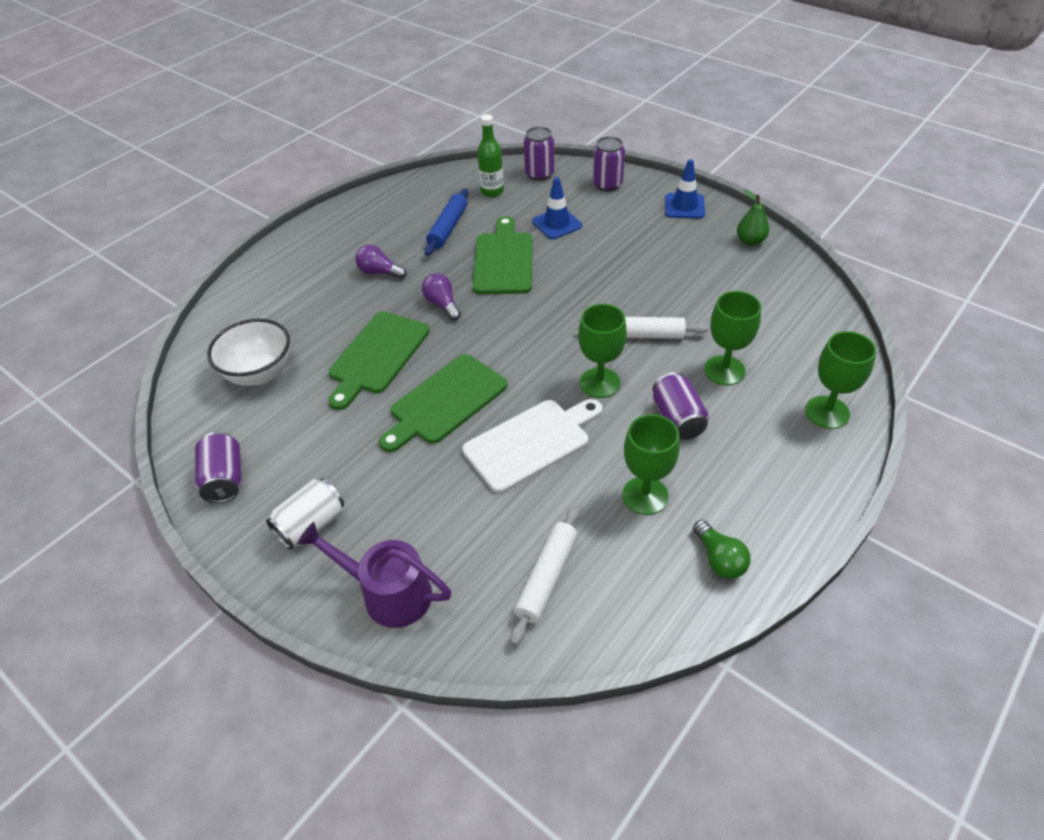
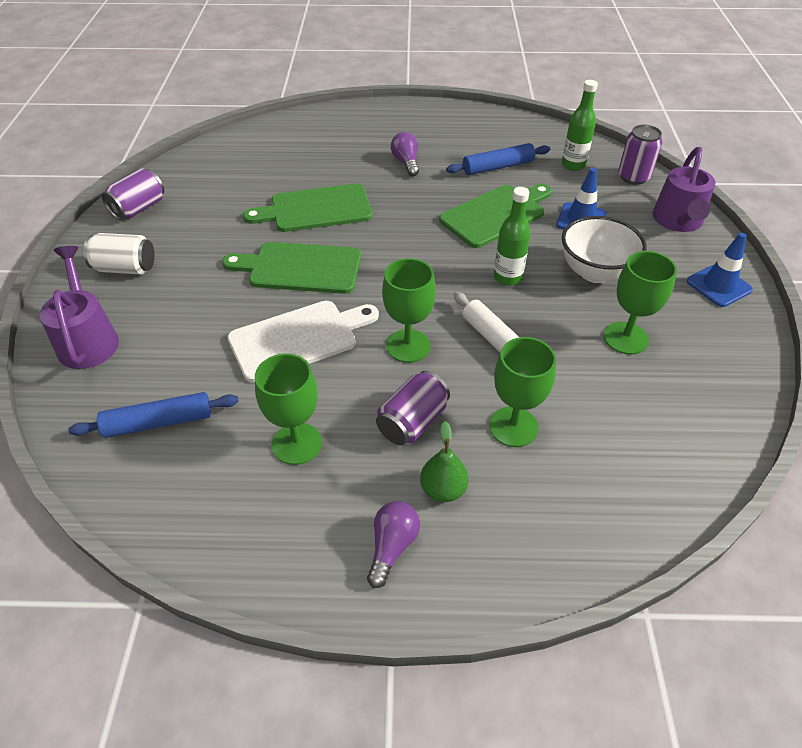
camera: 50 degrees right, 0 degrees up
white bowl [207,318,290,386] -> white bowl moved to [562,216,647,283]
purple light bulb [422,273,461,320] -> purple light bulb moved to [367,501,420,588]
white cutting board [462,399,603,493] -> white cutting board turned 45 degrees counterclockwise [227,301,379,383]
white rolling pin [511,506,579,645] -> blue rolling pin [68,392,239,438]
purple can [593,136,625,191] -> purple watering can [652,147,715,232]
green light bulb [693,520,751,579] -> none
green pear [737,190,769,246] -> green pear moved to [420,421,469,502]
green goblet [805,331,876,429] -> green goblet moved to [604,251,677,355]
none -> green bottle [494,187,531,286]

